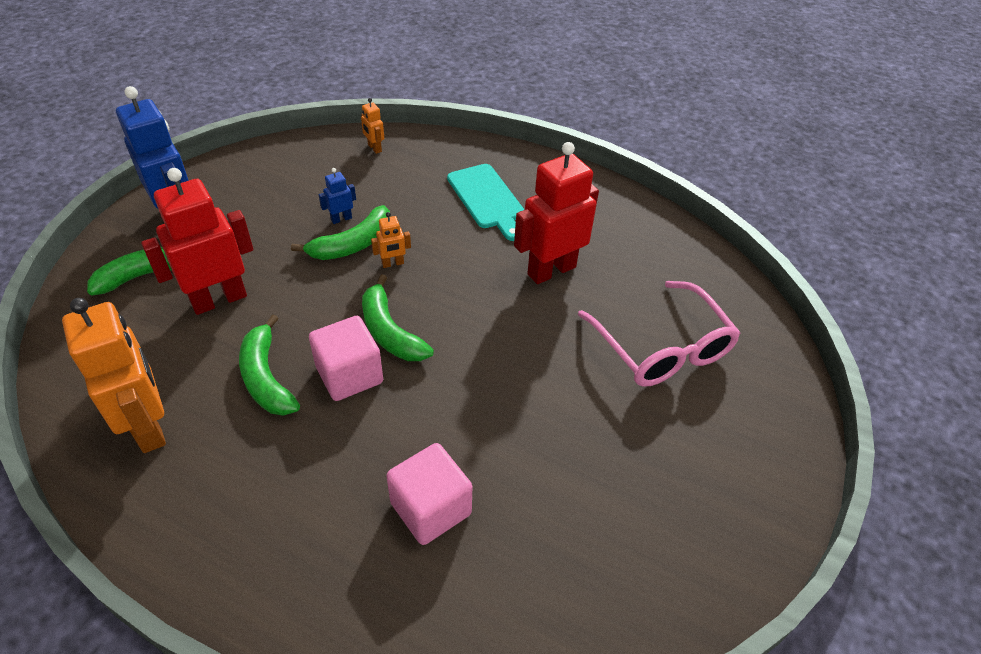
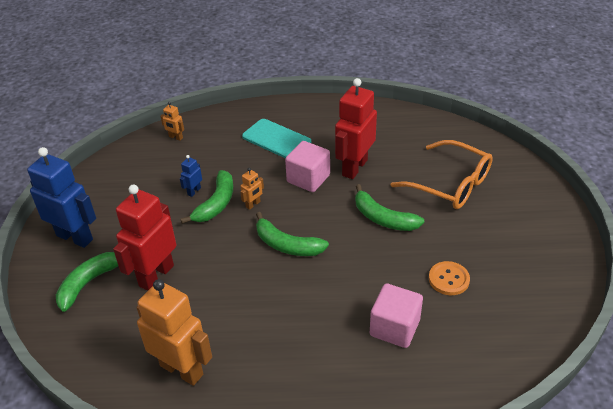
camera: 25 degrees left, 5 degrees down
green banana [239,314,300,416] -> green banana moved to [355,184,424,231]
pink cube [309,316,383,401] -> pink cube moved to [285,141,330,192]
pink glasses [578,281,740,387] -> orange glasses [391,140,493,209]
none -> orange button [429,261,470,295]

